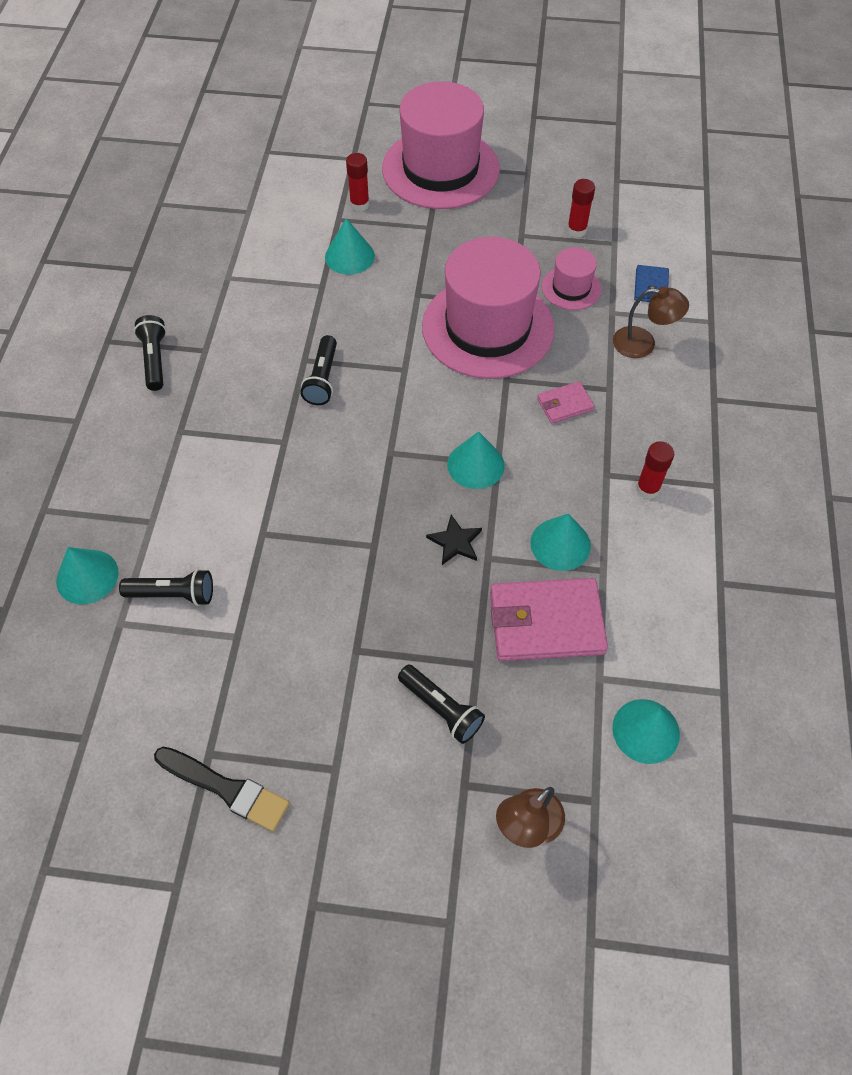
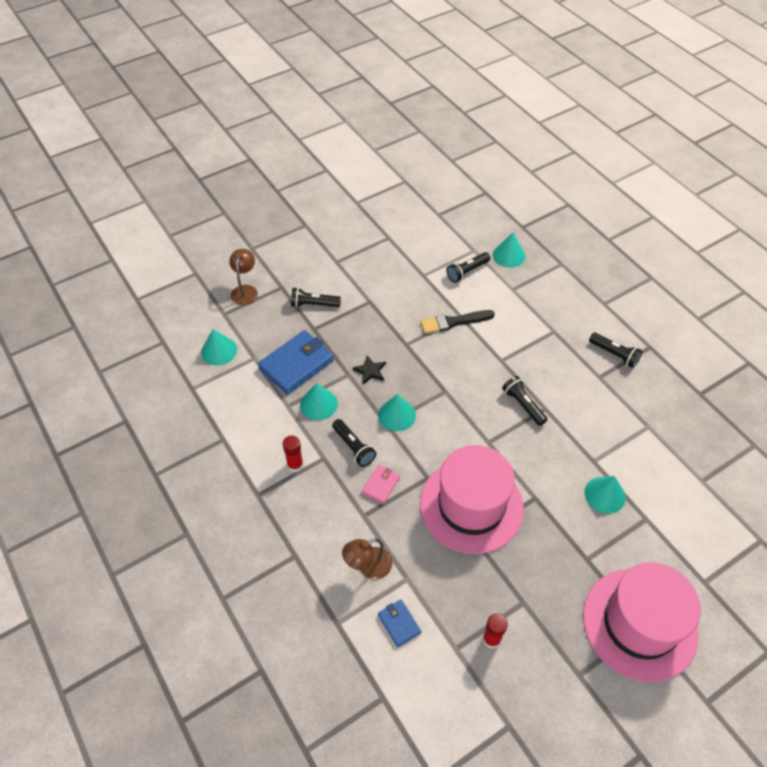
camera: 140 degrees right, 5 degrees down
black brush [154,747,290,832] -> black brush moved to [421,310,495,334]
red glue stick [346,153,369,212] -> none
pink wallet [490,578,608,661] -> blue wallet [258,330,334,394]
pink hat [542,247,601,310] -> none
none -> black flashlight [332,419,376,467]

